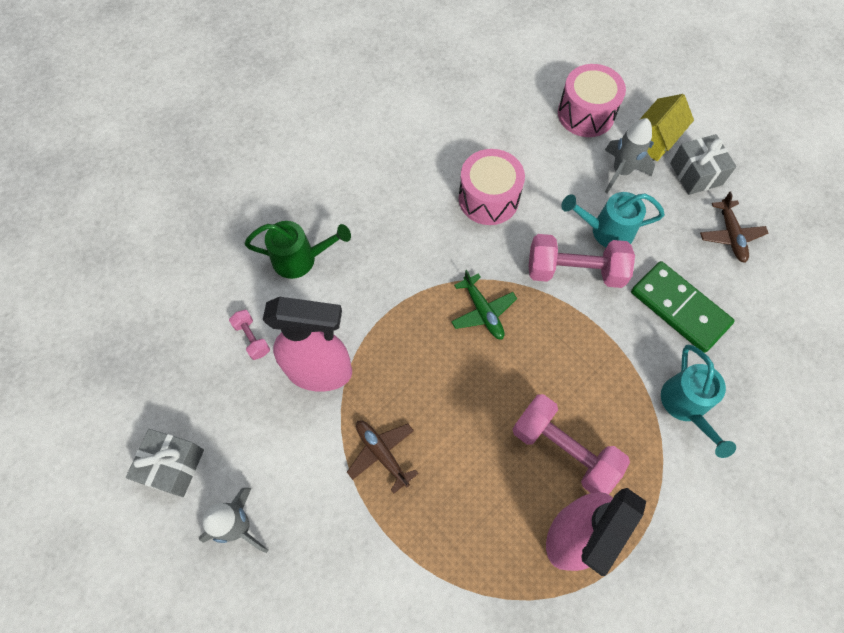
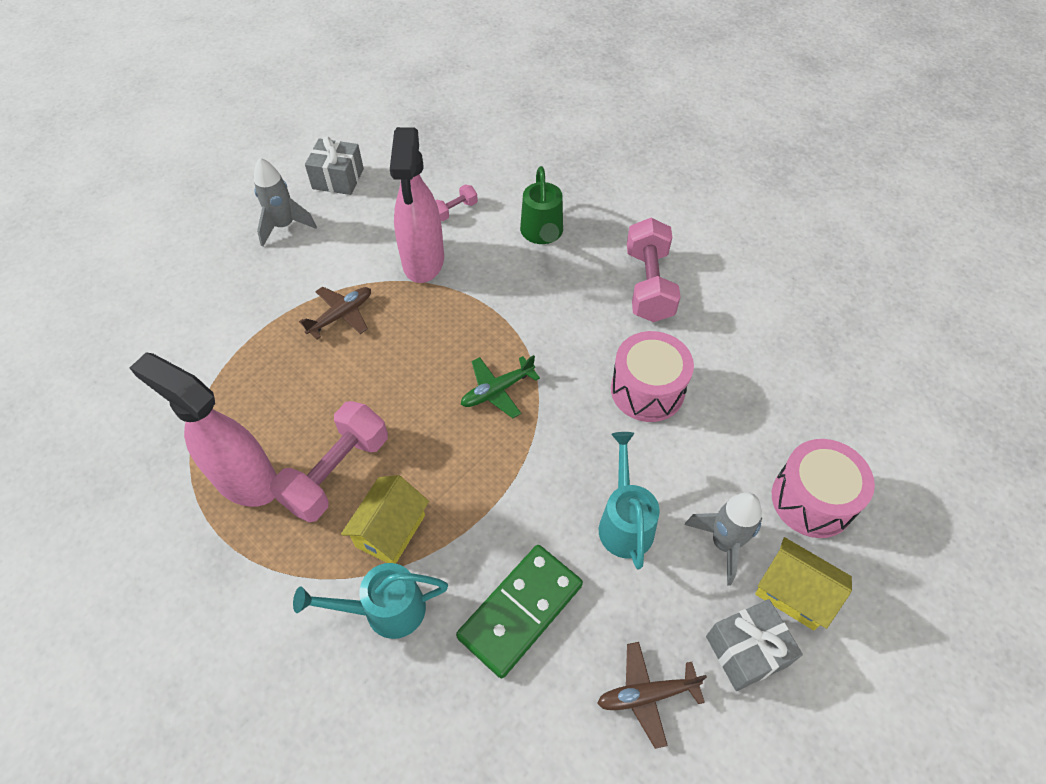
camera: 85 degrees right, 10 degrees down
pink dumbbell [529,234,635,288] -> pink dumbbell moved to [627,218,681,322]
none -> yellow house [341,475,429,564]

